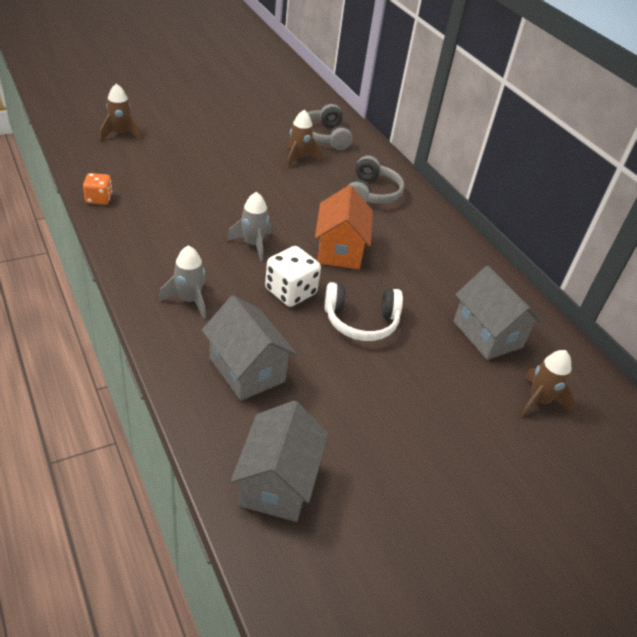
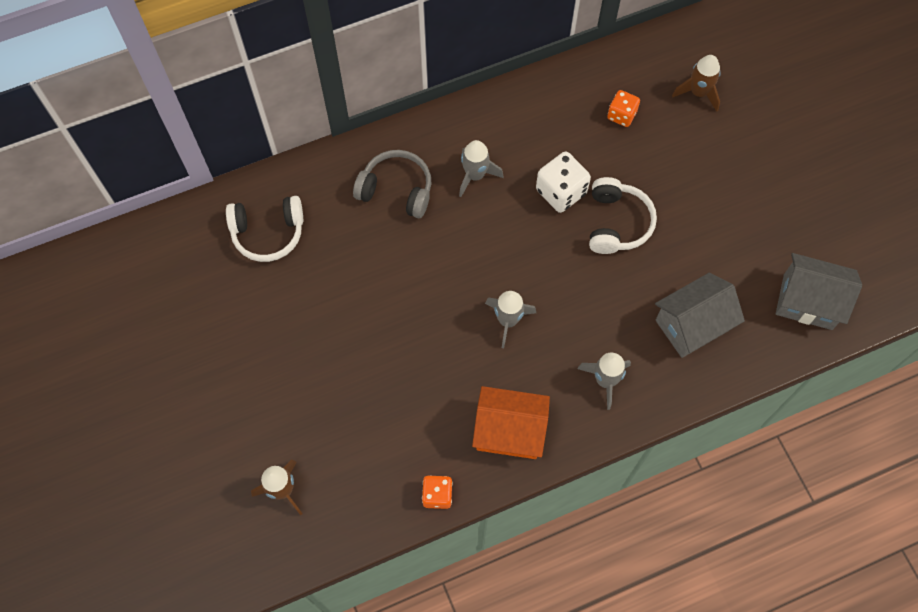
camera: 80 degrees left, 25 degrees up
white dice [265,246,321,307] -> white dice moved to [536,151,591,213]
brown rocket [286,110,322,168] -> none
grey headphones [307,104,353,150] -> white headphones [226,196,303,262]
orange house [315,185,373,269] -> orange house moved to [472,386,550,459]
grey house [453,266,542,360] -> orange dice [607,90,640,127]
none -> grey rocket [459,140,503,197]

